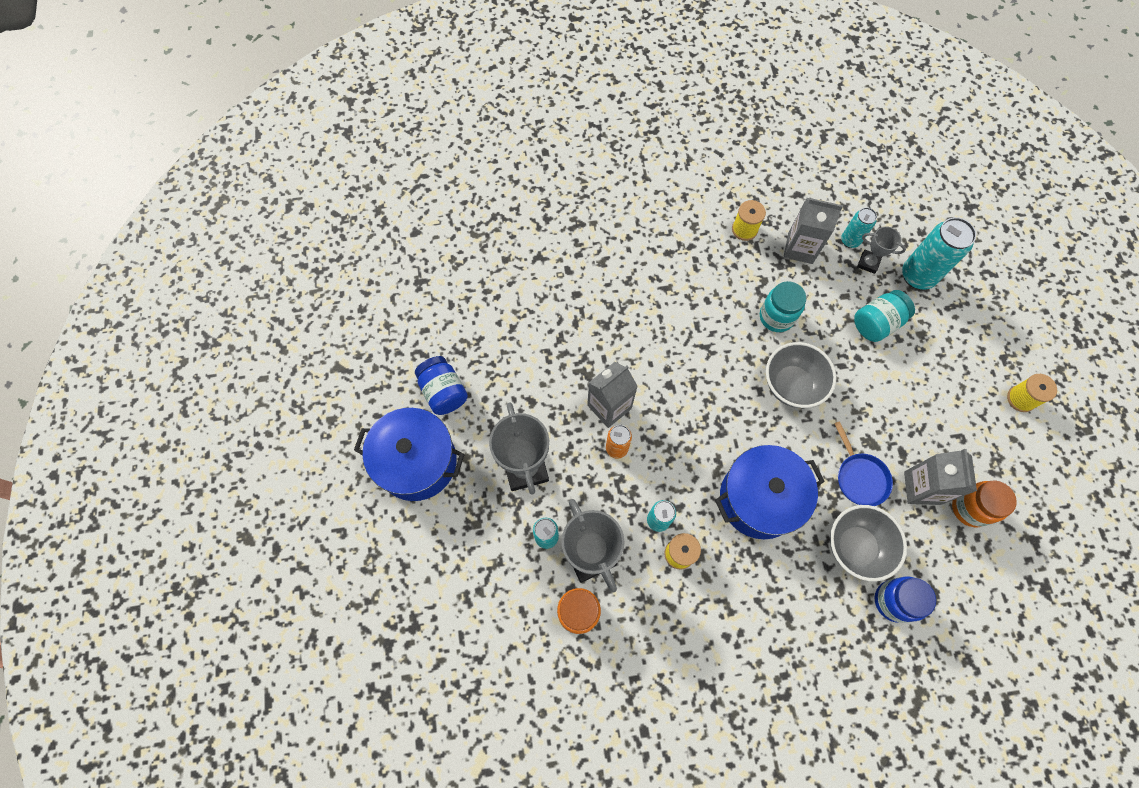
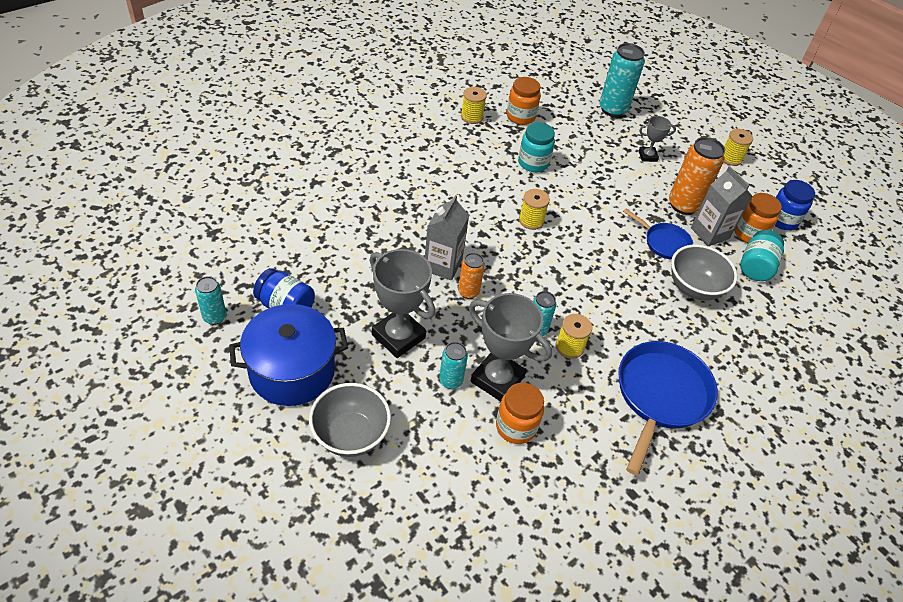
camera: 35 degrees left, 20 degrees down
blue pot [715,445,825,539] -> none
grey bowl [766,342,836,408] -> grey bowl moved to [309,383,391,457]
grey carton [784,198,843,264] -> orange jar [507,77,541,125]
turquoise can [841,207,877,248] -> turquoise can moved to [195,276,226,325]
turquoise jar [854,290,915,342] -> turquoise jar moved to [740,230,784,281]
grey trophy [857,226,906,274] -> grey trophy moved to [639,116,676,162]
blue jar [875,576,936,623] -> blue jar moved to [775,180,815,230]
none -> yellow spool [519,189,550,230]
none -> blue pan [618,341,718,476]
none -> orange can [669,137,725,215]

